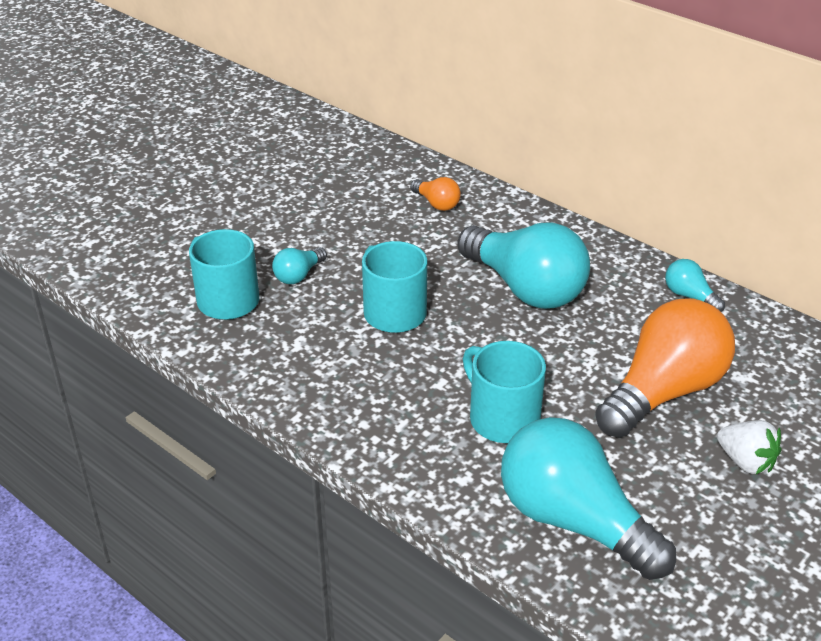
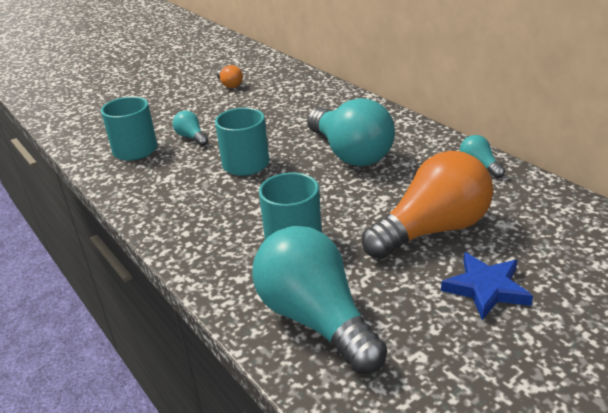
camera: 15 degrees right, 5 degrees down
turquoise light bulb [272,247,327,284] -> turquoise light bulb turned 90 degrees clockwise [173,111,208,146]
orange light bulb [410,177,461,211] -> orange light bulb moved to [216,65,243,88]
white strawberry [717,420,782,474] -> blue star [441,252,533,320]

